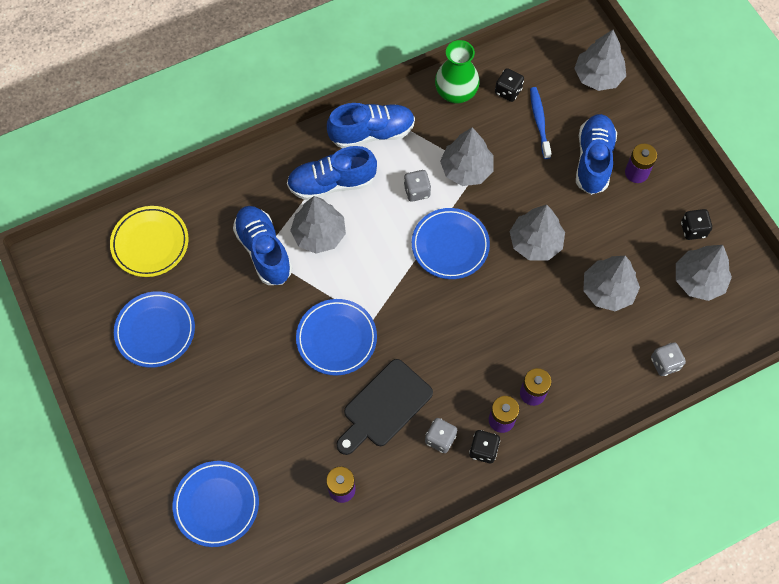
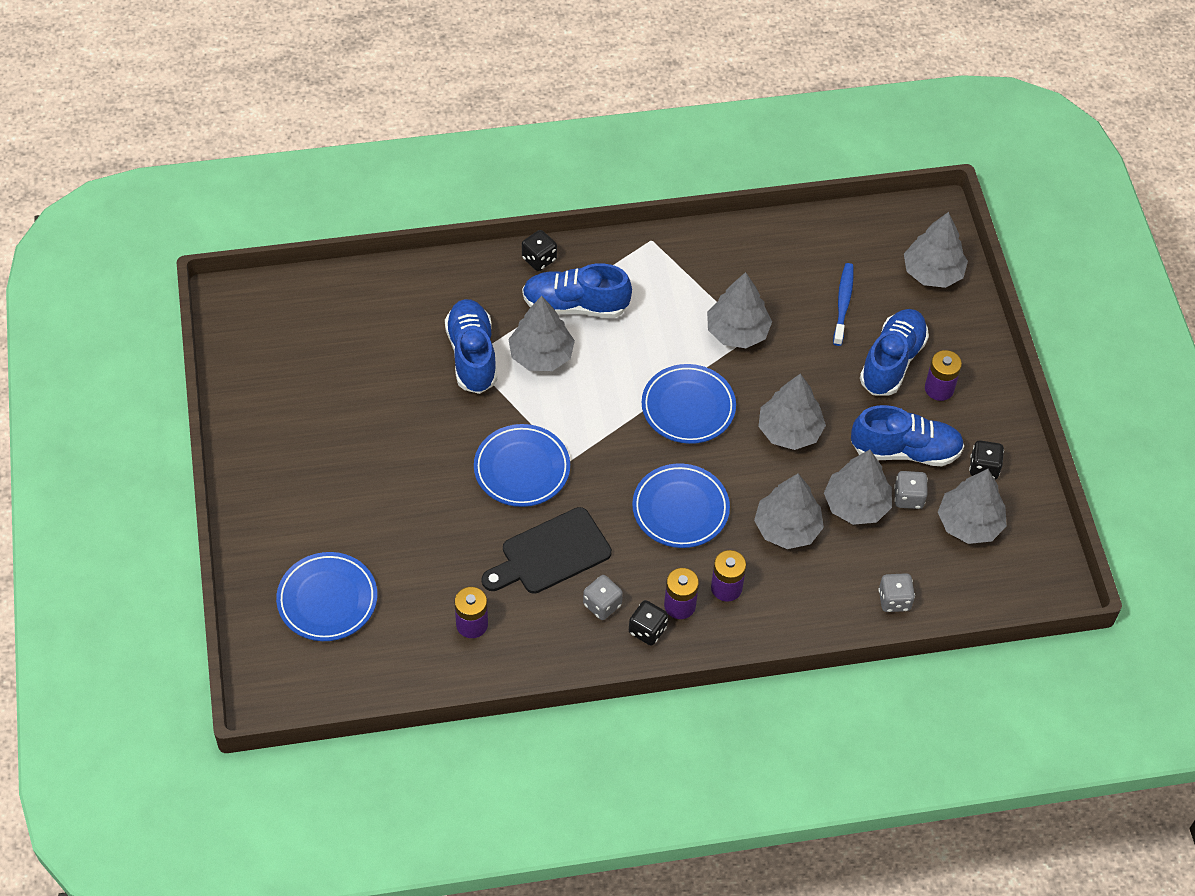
camera: 15 degrees right, 10 degrees down
yellow plate [110,206,189,277] -> none
blue plate [114,291,195,368] -> blue plate moved to [632,463,730,548]
blue shoe [327,103,415,148] -> blue shoe moved to [851,405,964,466]
grey dice [404,170,431,202] -> grey dice moved to [894,471,928,509]
green vase [435,40,480,103] -> none
black dice [495,68,524,102] -> black dice moved to [522,230,557,271]
none -> grey tree [754,474,824,549]

